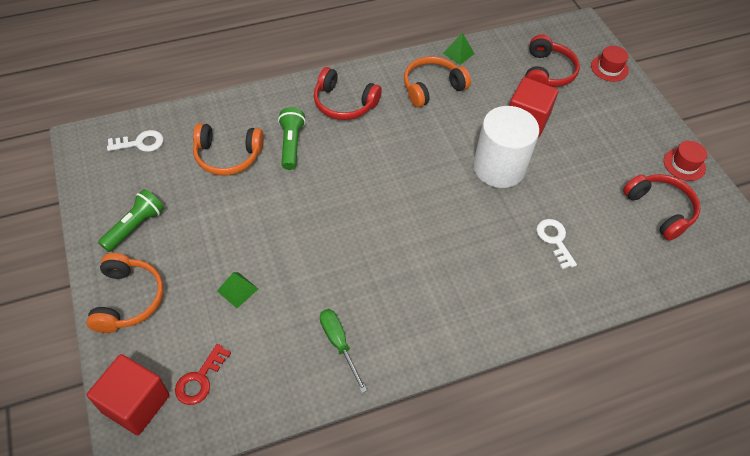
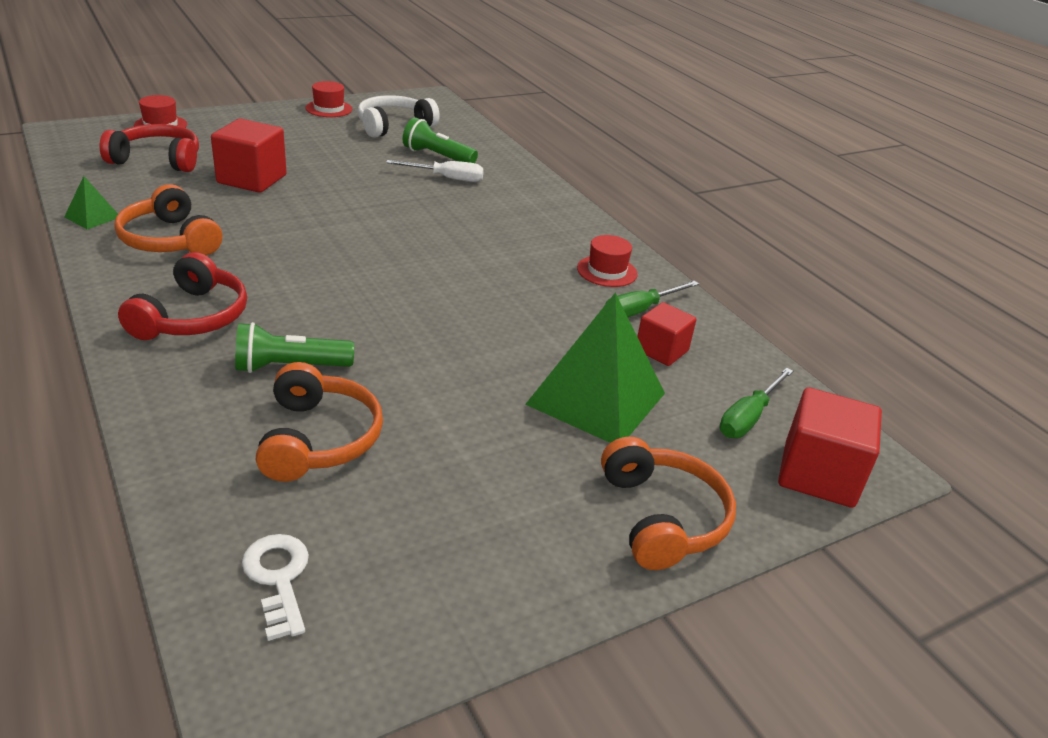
camera: 100 degrees left, 20 degrees down
orange headphones [86,253,164,333] -> orange headphones turned 90 degrees clockwise [601,436,736,570]
green flashlight [98,189,164,252] -> green flashlight moved to [403,117,478,163]
red key [175,344,231,405] -> green screwdriver [719,368,793,438]
green pyramid [217,272,258,308] -> green pyramid [525,293,665,443], size x2.27
white cylinder [473,106,539,188] -> none
white key [536,219,577,269] -> white screwdriver [386,160,484,182]
red headphones [623,174,701,241] -> white headphones [358,95,440,138]
none -> red hat [577,235,638,287]
none -> red cube [637,302,696,366]

